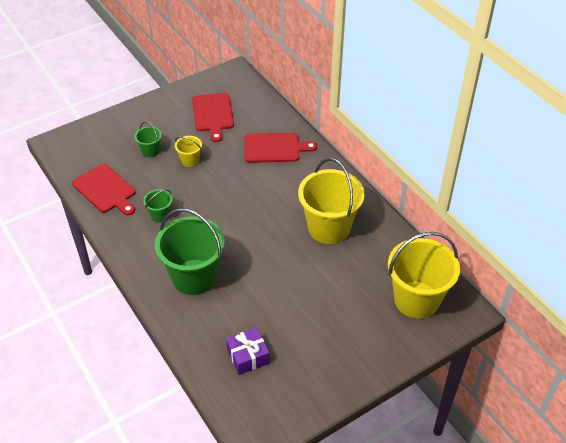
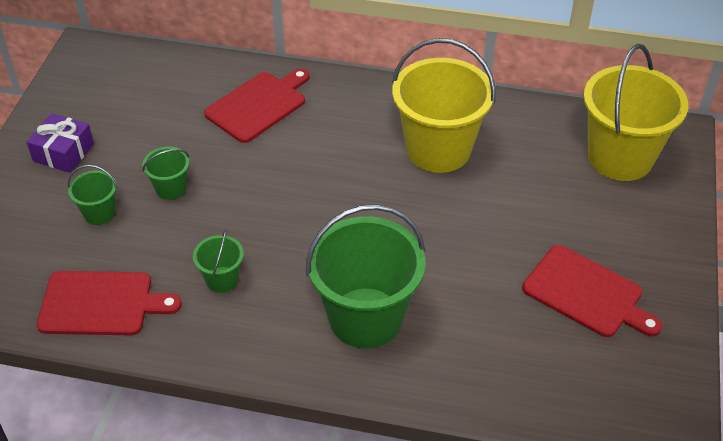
camera: 45 degrees left, 0 degrees up
yellow bucket [175,136,202,167] -> green bucket [142,147,190,200]
red cutting board [192,93,234,142] -> red cutting board moved to [522,245,662,337]
purple gift [226,328,270,375] -> purple gift moved to [27,113,94,173]

